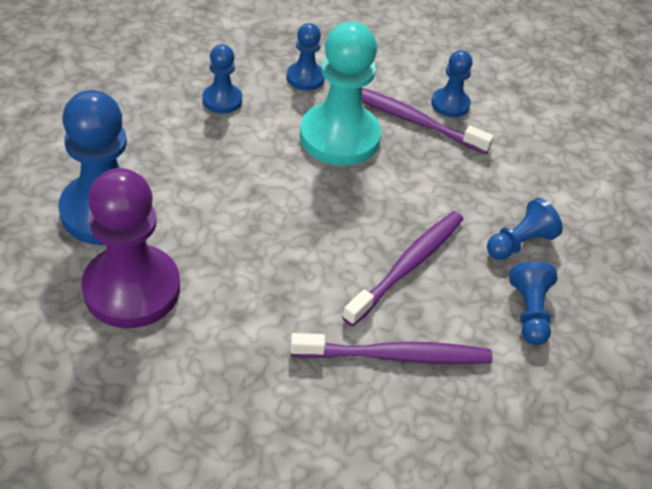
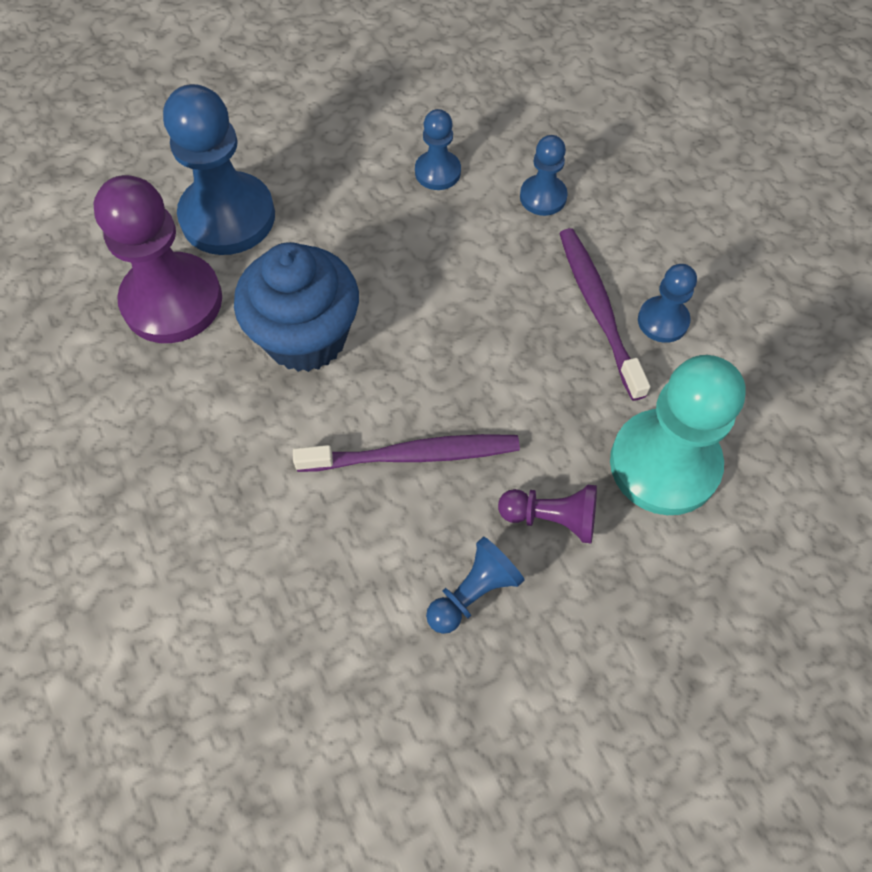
camera: 50 degrees right, 15 degrees up
purple toothbrush [290,333,493,364] -> none
turquoise pawn [300,21,381,166] -> turquoise pawn moved to [610,355,746,515]
blue pawn [487,198,563,260] -> purple pawn [498,485,597,543]
none -> blue cupcake [234,242,359,372]

